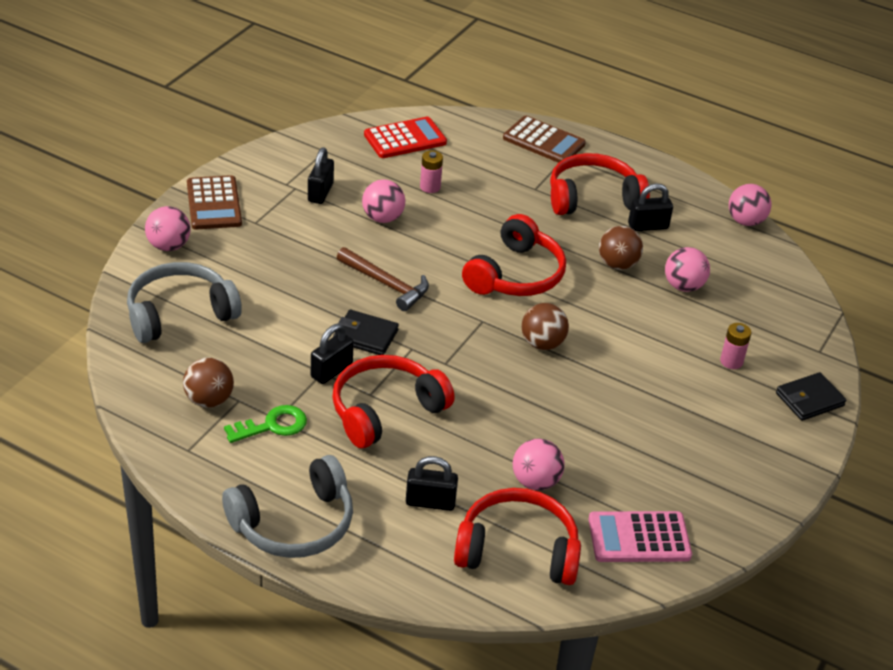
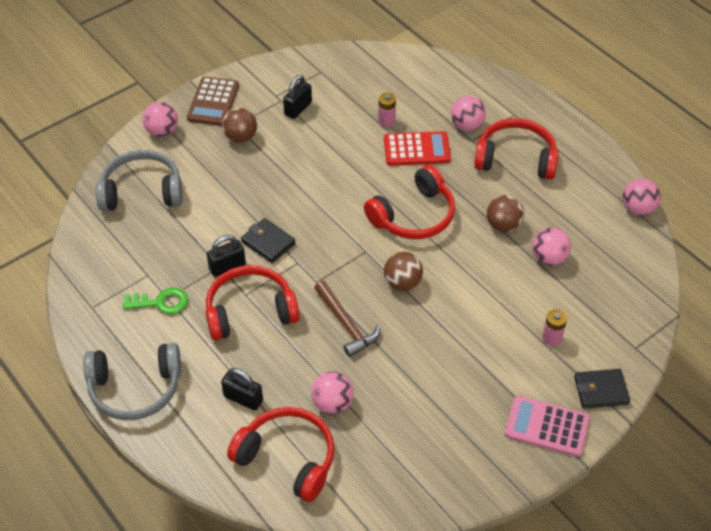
camera: 25 degrees right, 10 degrees up
brown ball [183,358,234,408] -> brown ball moved to [222,107,257,143]
brown hammer [337,247,429,311] -> brown hammer moved to [314,281,380,357]
pink ball [362,179,405,223] -> pink ball moved to [451,96,486,131]
red calculator [364,117,447,158] -> red calculator moved to [384,131,451,166]
brown calculator [503,116,586,163] -> none
pink calculator [588,511,692,562] -> pink calculator moved to [505,396,590,457]
black padlock [628,184,673,231] -> none

